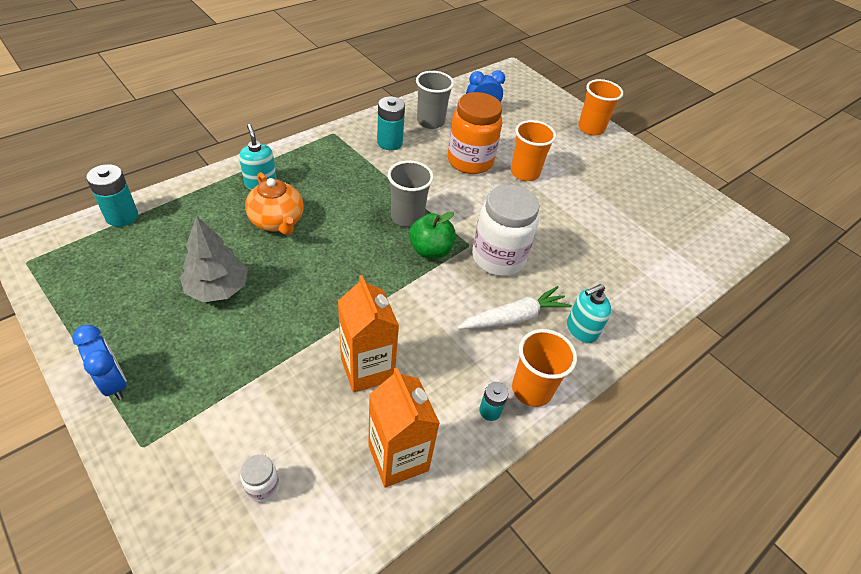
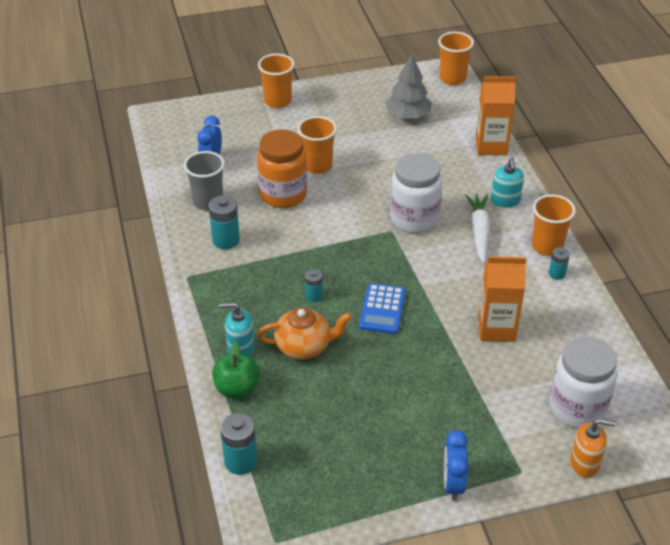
camera: 60 degrees left, 5 degrees down
blue clock [72,325,127,400] -> blue clock turned 75 degrees counterclockwise [444,430,469,501]
grey tree [180,215,248,302] -> grey tree moved to [386,55,432,119]
white jar [240,454,280,503] -> white jar [549,337,617,428], size x2.31
orange carton [368,368,440,487] -> orange carton moved to [476,76,516,155]
grey cup [388,160,434,227] -> none
green apple [409,211,455,259] -> green apple moved to [212,342,260,398]
none -> turquoise battery [305,269,323,302]
none -> blue calculator [359,283,406,334]
none -> orange cup [438,32,474,85]
none -> orange soap dispenser [570,419,616,478]

